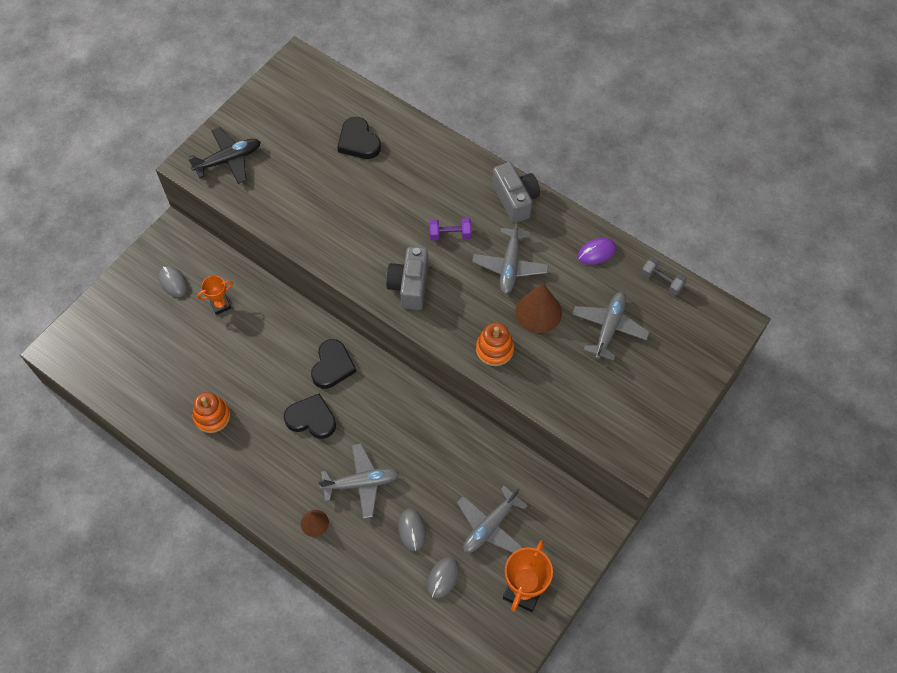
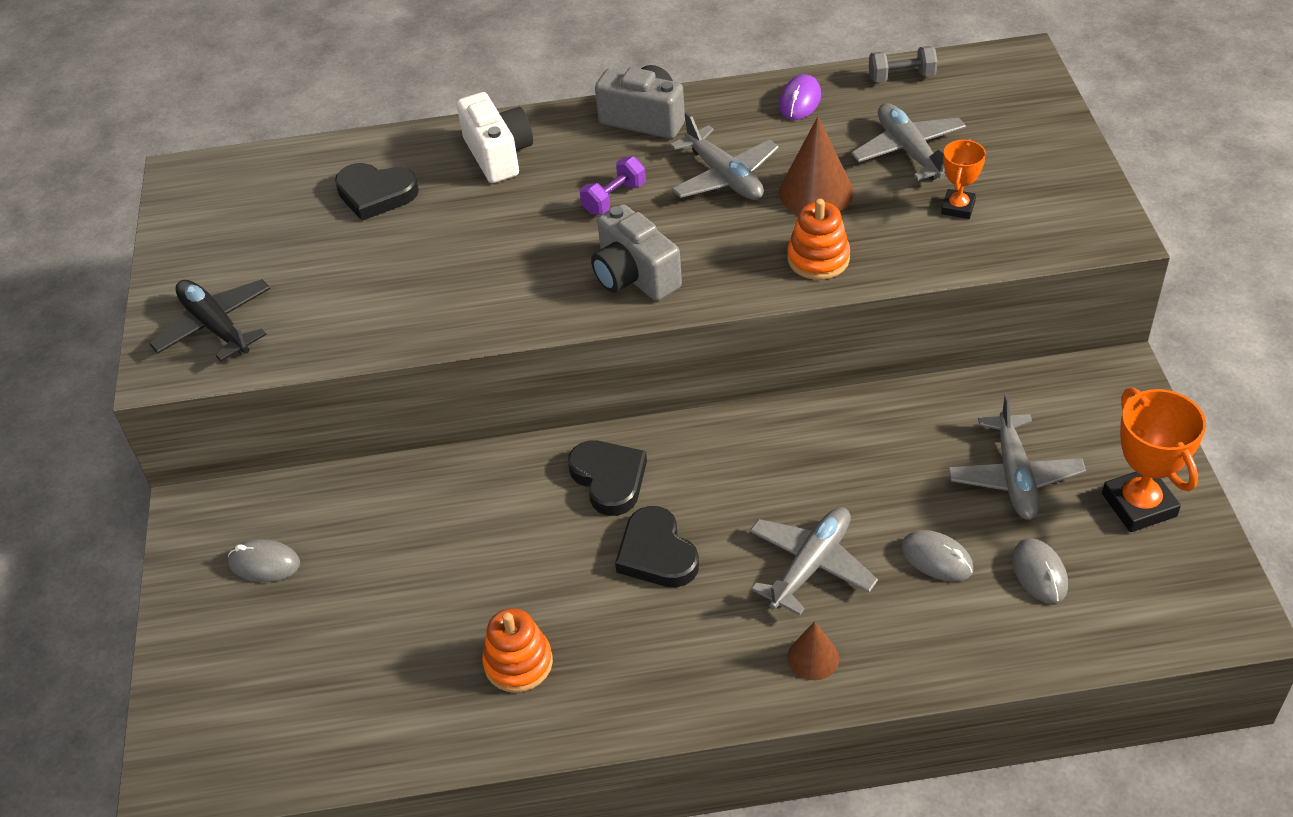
camera: 40 degrees left, 15 degrees down
black plane [188,127,261,184] -> black plane turned 60 degrees counterclockwise [149,279,271,361]
orange trophy [197,276,233,315] -> orange trophy moved to [941,139,986,219]
black heart [284,393,336,439] -> black heart turned 90 degrees counterclockwise [615,506,699,588]
none -> white camera [457,92,533,183]

